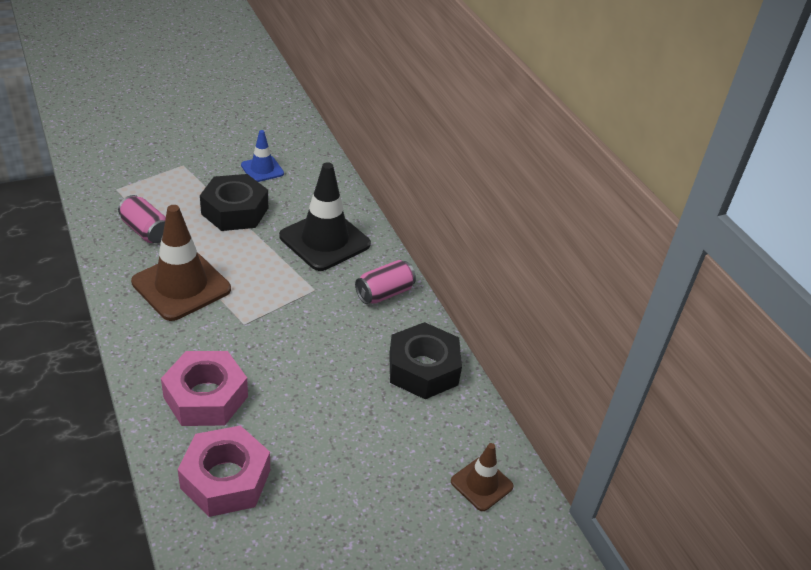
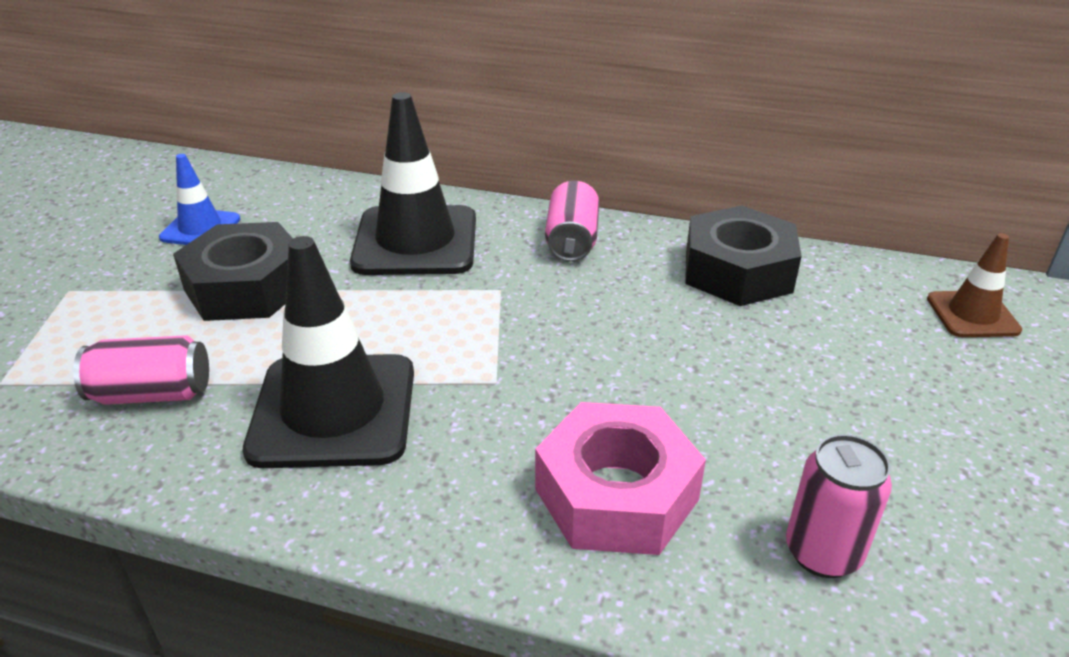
camera: 45 degrees left, 5 degrees down
brown traffic cone [131,205,231,321] -> black traffic cone [243,236,414,468]
pink nut [178,425,270,517] -> pink can [786,434,892,578]

